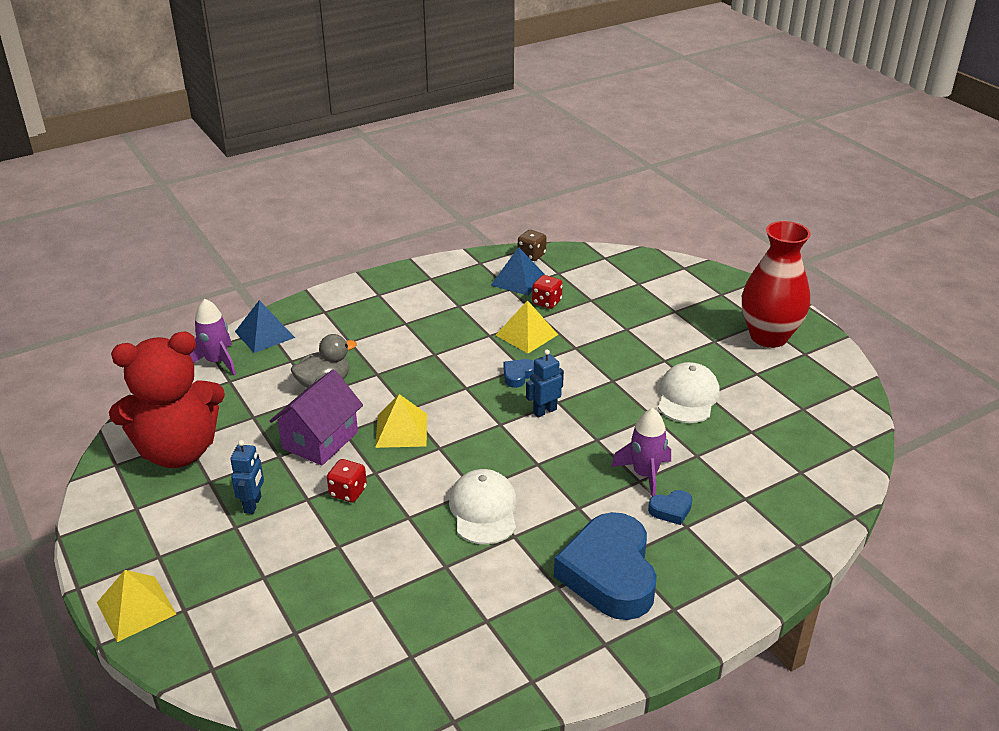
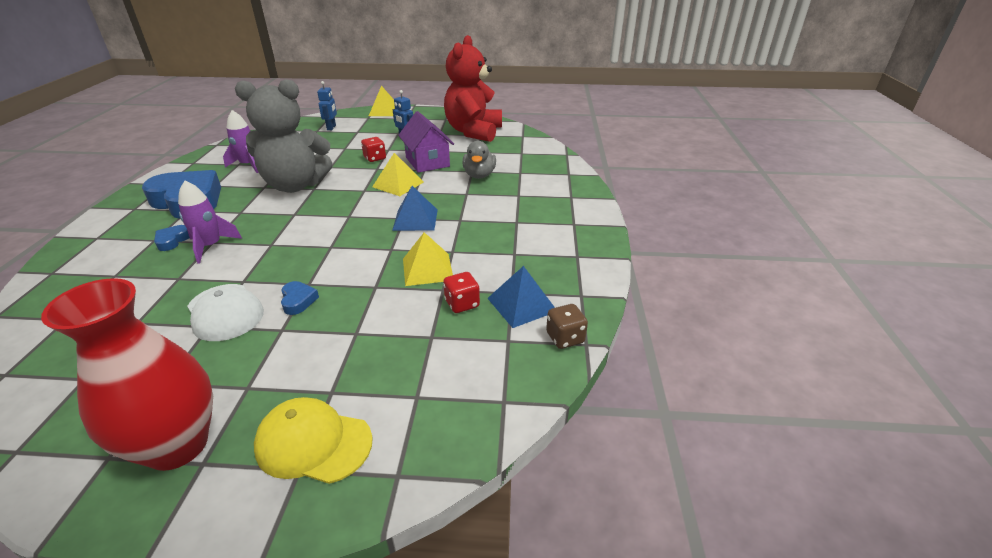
camera: 125 degrees right, 0 degrees up
purple rocket [190,299,236,375] -> purple rocket moved to [223,110,259,173]
blue pyramid [235,300,295,353] -> blue pyramid moved to [392,186,438,231]
white cap [449,469,517,544] -> grey teddy bear [235,79,332,193]
blue heart [504,359,535,388] -> blue heart moved to [281,281,319,315]
blue robot [526,349,564,418] -> blue robot moved to [317,81,337,130]
none -> yellow cap [254,397,373,484]

